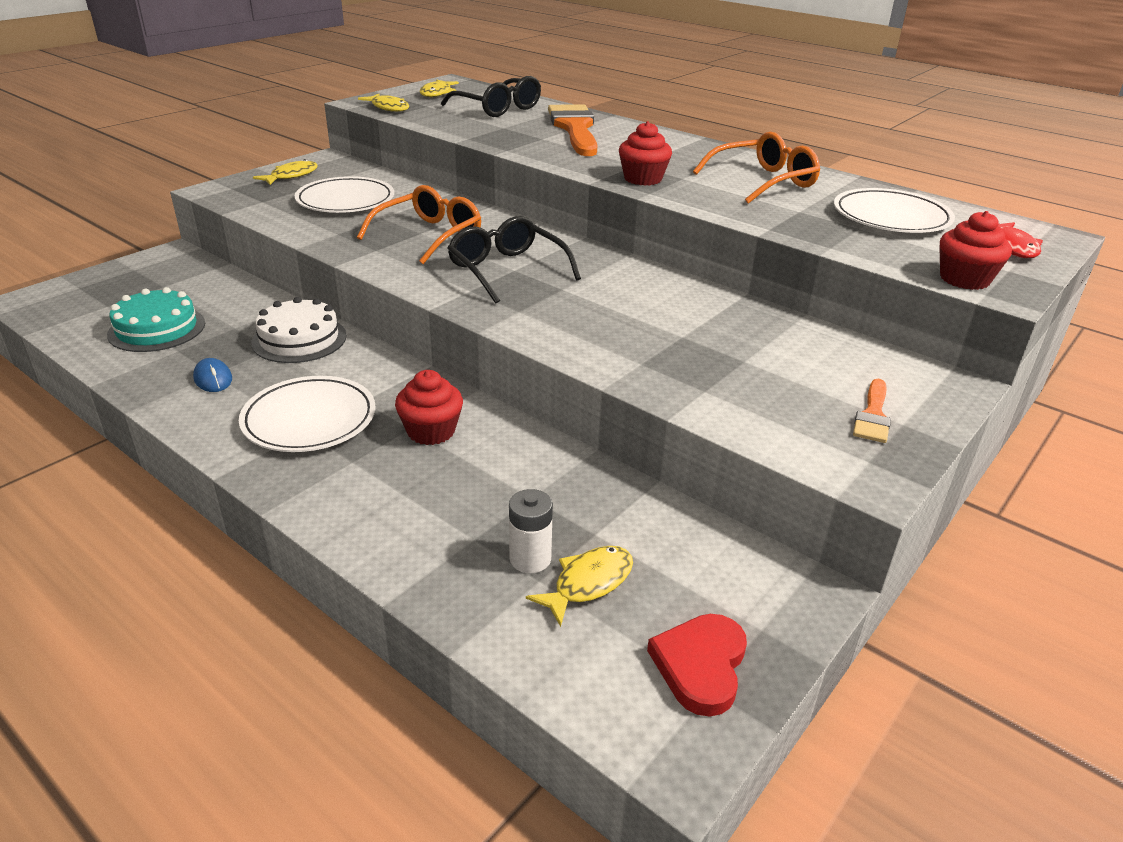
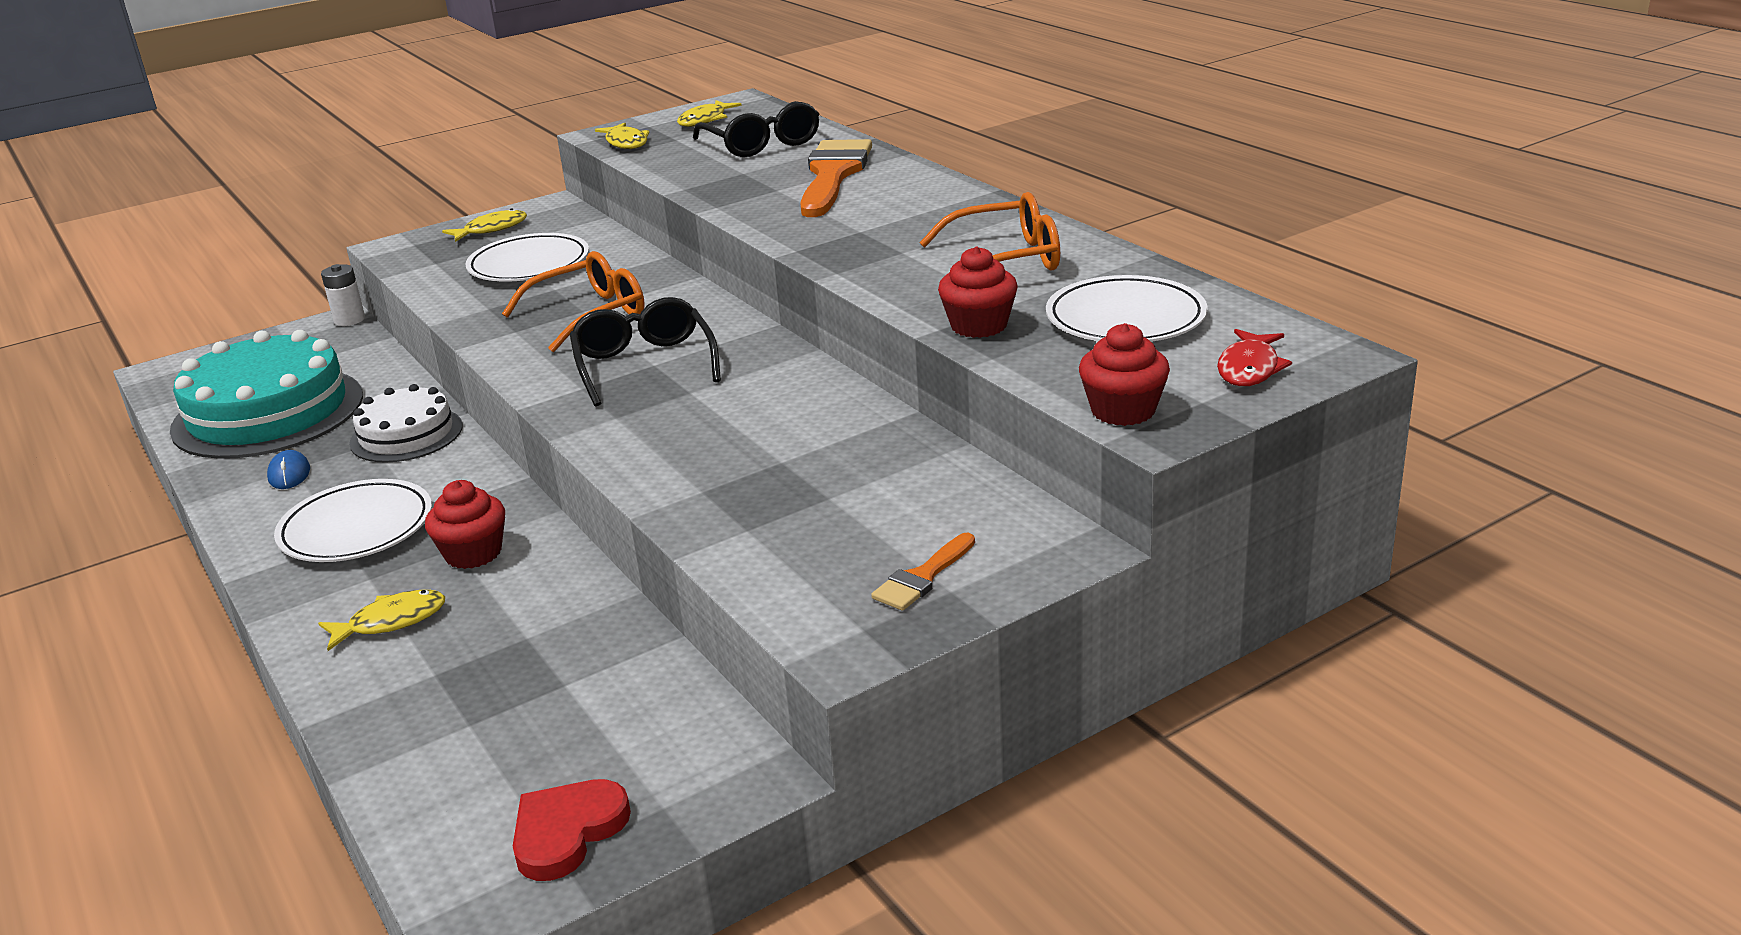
camera: 20 degrees right, 5 degrees down
turquoise cake [107,287,205,352] -> turquoise cake [170,330,363,459], size x1.74
white battery [509,489,553,573] -> white battery moved to [321,264,365,326]
yellow fish [526,546,633,627] -> yellow fish moved to [318,590,445,651]
red cupcake [619,121,672,186] -> red cupcake moved to [938,246,1018,338]

